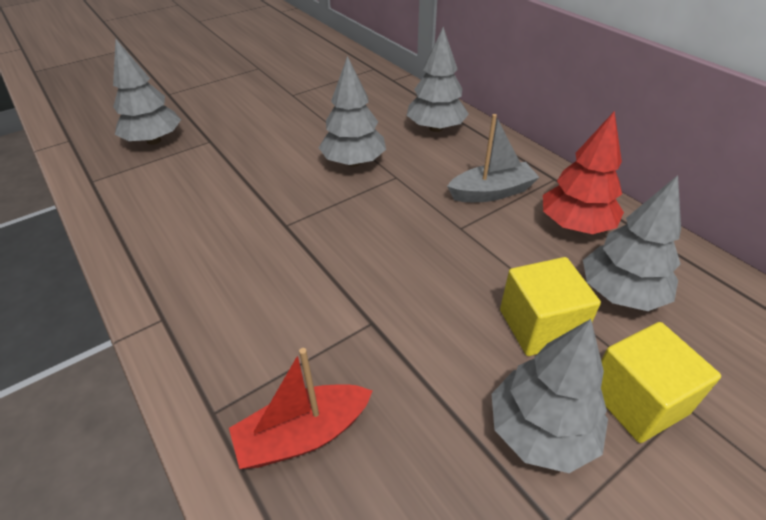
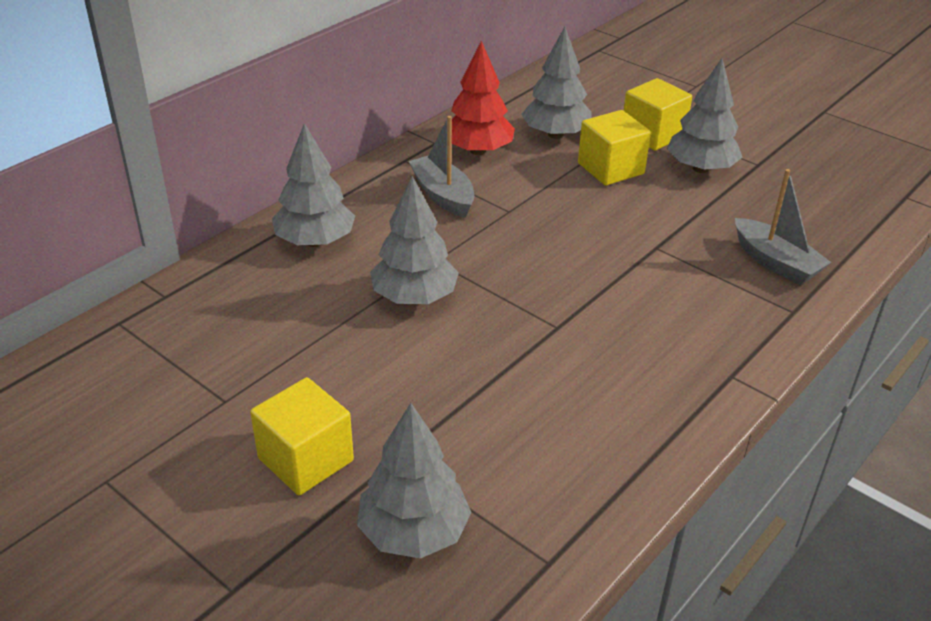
camera: 105 degrees left, 5 degrees down
red boat [229,348,373,469] -> grey boat [735,169,831,285]
none -> yellow cube [250,377,354,495]

